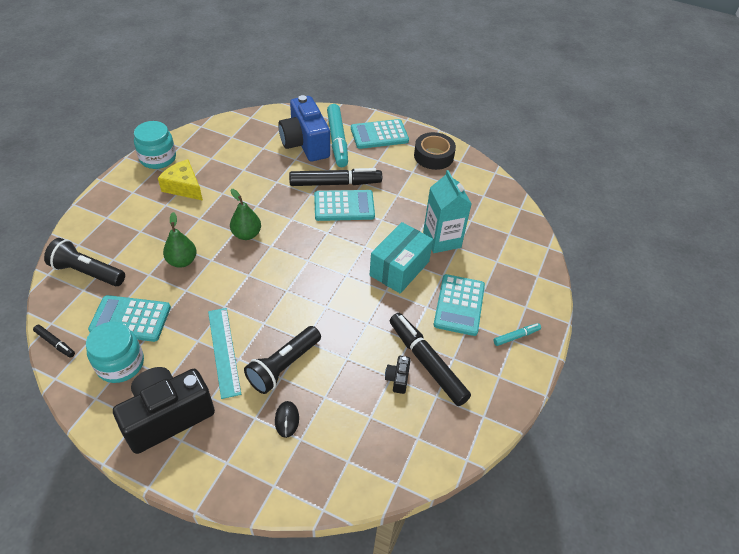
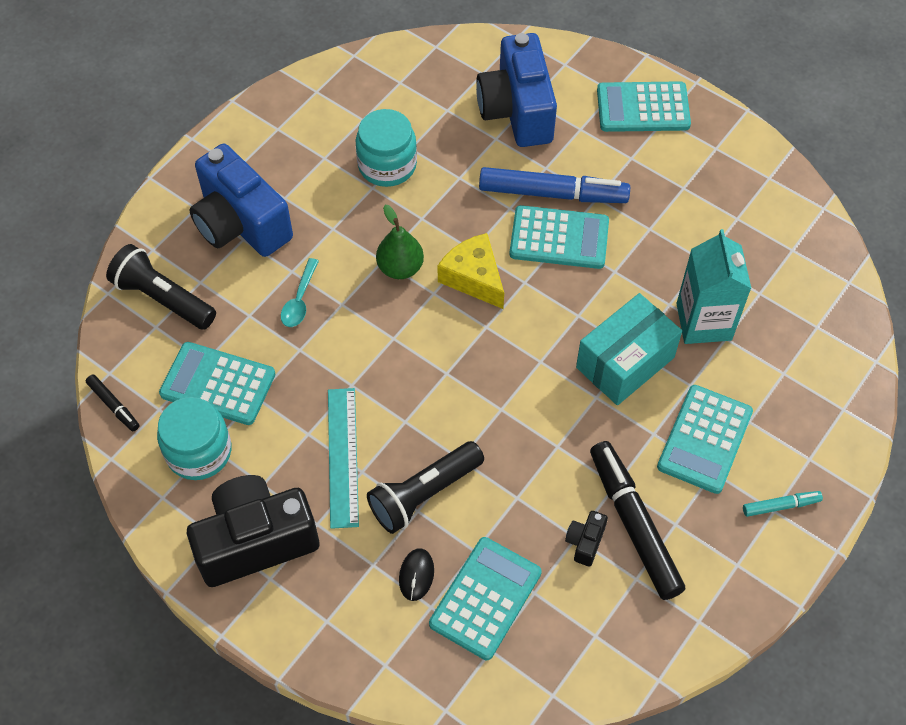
camera: 15 degrees right, 10 degrees up
turquoise jar [134,121,176,169] -> turquoise jar moved to [356,109,417,187]
yellow cheese [158,159,203,201] -> yellow cheese moved to [437,233,504,309]
green pear [163,212,197,268] -> turquoise spoon [281,258,319,327]
black marker [289,168,382,186] -> blue marker [479,167,630,203]
turquoise marker [327,104,348,167] -> none
black tape [414,132,456,170] -> none
none -> blue camera [189,144,293,257]
none -> turquoise calculator [429,537,542,660]

